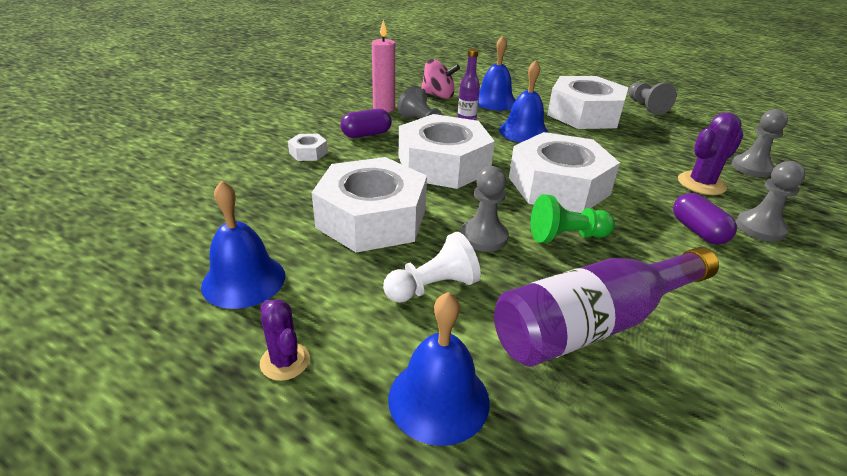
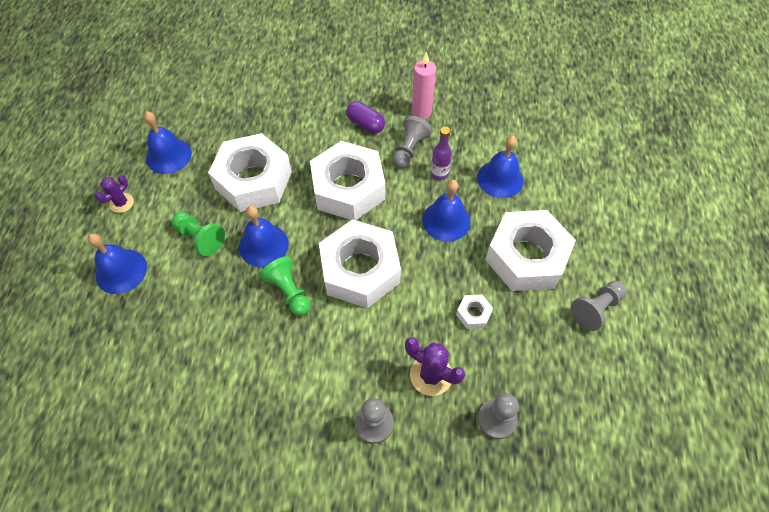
camera: 65 degrees right, 25 degrees up
white nut [288,134,328,161] -> white nut moved to [456,295,493,329]
white pawn [383,232,481,303] -> green pawn [172,212,225,256]
pink spinning top [421,59,460,99] -> none
grey pawn [461,166,509,252] -> blue bell [239,206,289,267]
purple bottle [494,247,719,367] -> none
purple capsule [673,193,737,245] -> none

